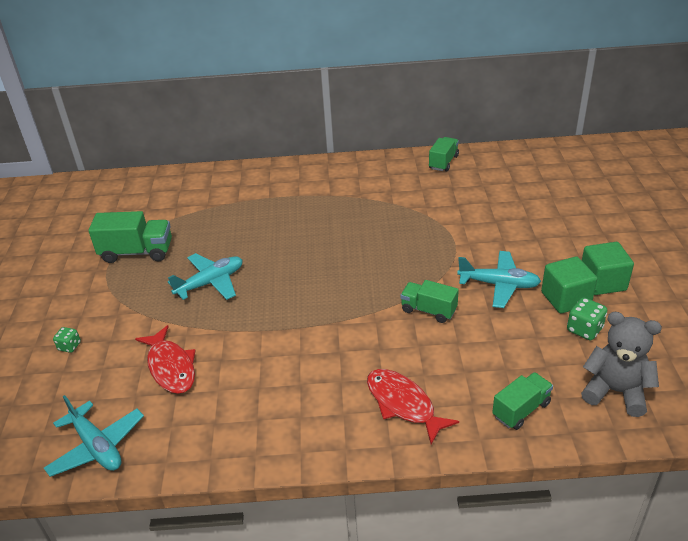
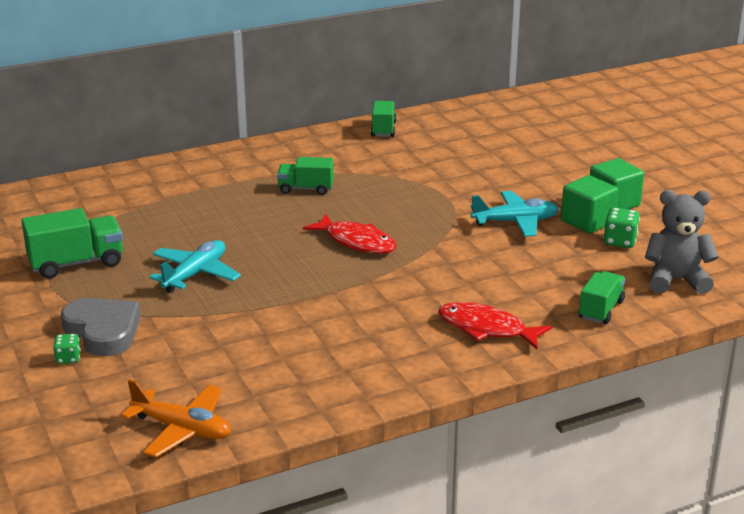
camera: 25 degrees left, 10 degrees down
turquoise plane [44,395,144,477] -> orange plane [121,379,231,458]
red fish [135,325,196,394] -> red fish moved to [303,214,397,254]
green truck [400,280,459,323] -> green truck moved to [277,157,334,195]
none -> grey heart [61,298,141,356]

